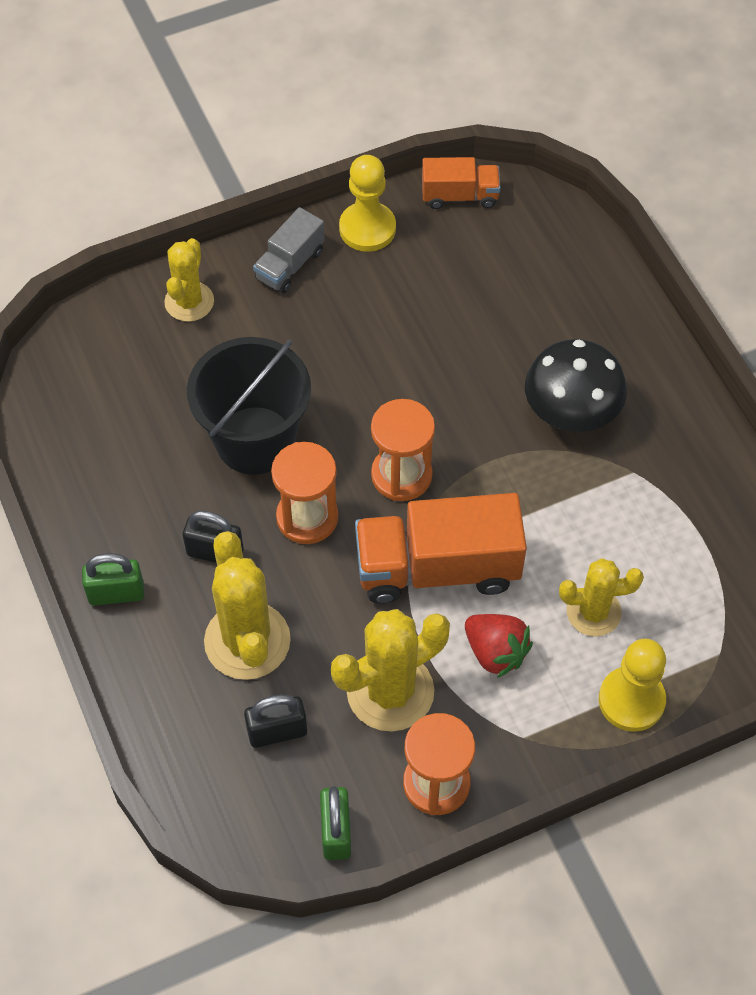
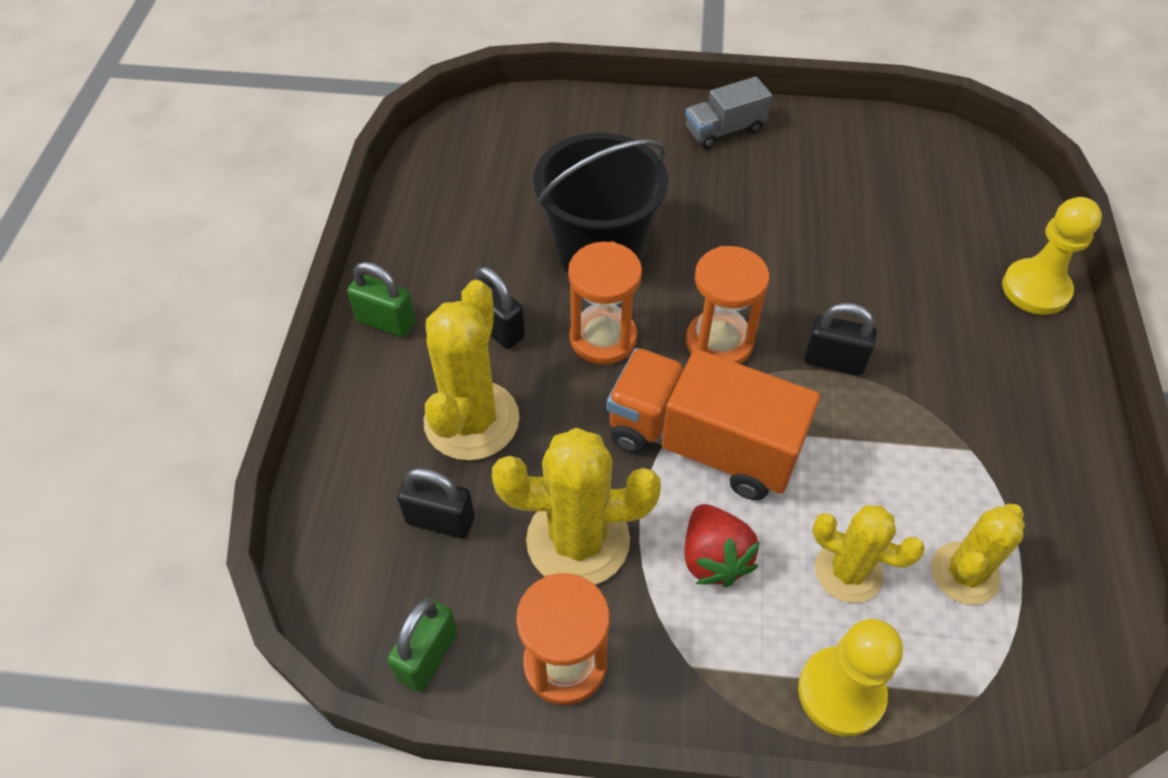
camera: 30 degrees right, 5 degrees down
yellow cactus [164,238,214,322] -> yellow cactus moved to [931,504,1025,605]
yellow pawn [339,155,396,252] -> yellow pawn moved to [1002,197,1102,315]
orange truck [422,157,501,209] -> none
black mushroom [525,339,627,432] -> none
none -> black padlock [804,303,877,376]

